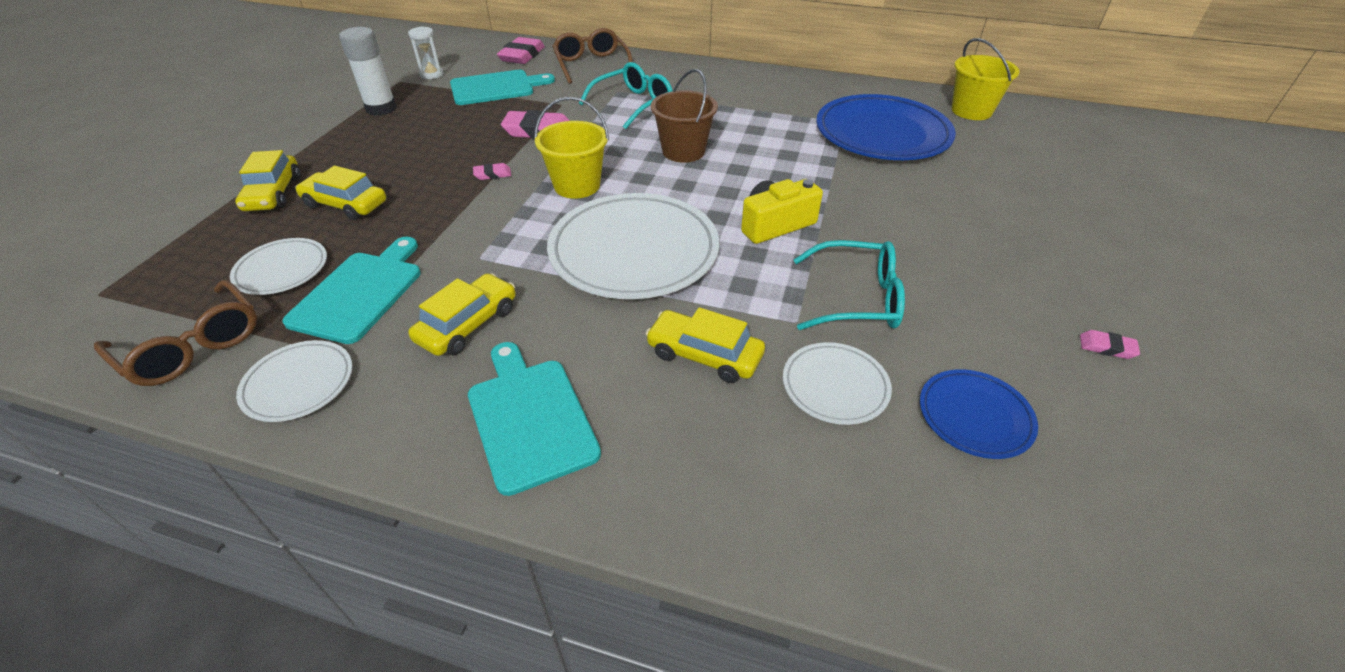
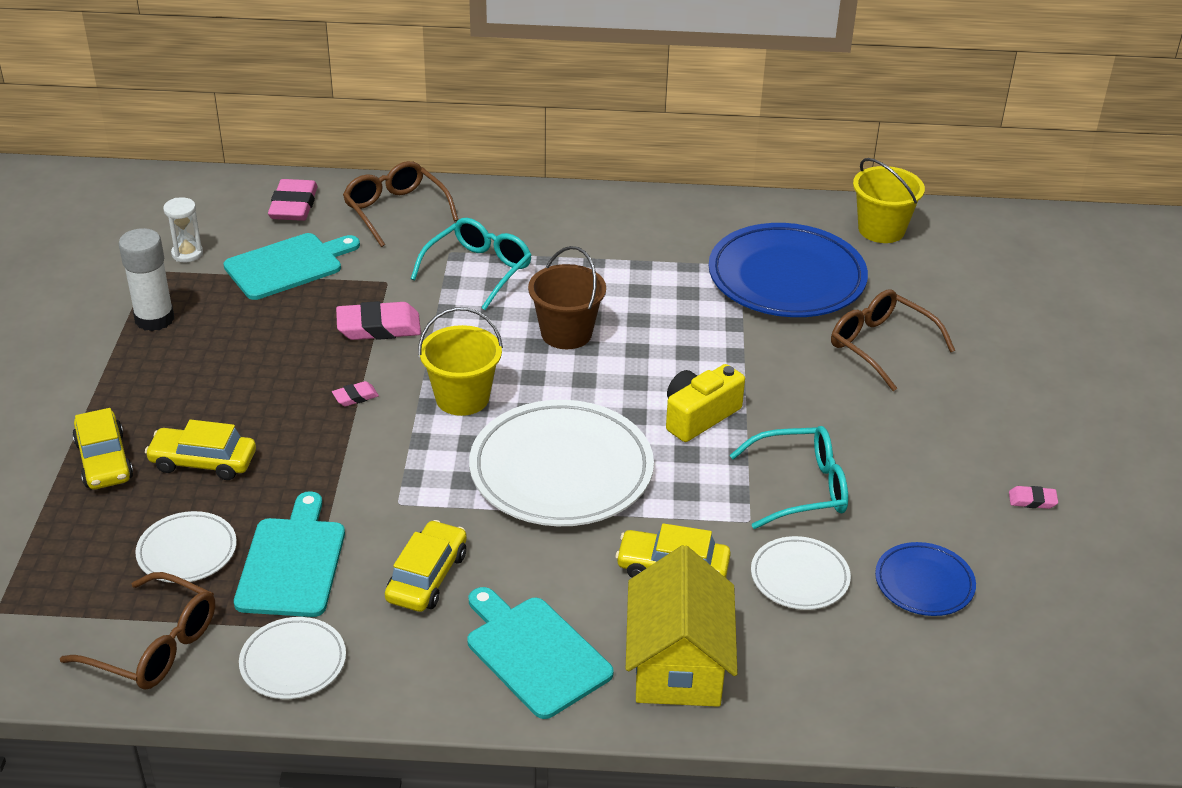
camera: 15 degrees left, 5 degrees down
none -> yellow house [626,545,738,707]
none -> brown glasses [831,289,955,391]

